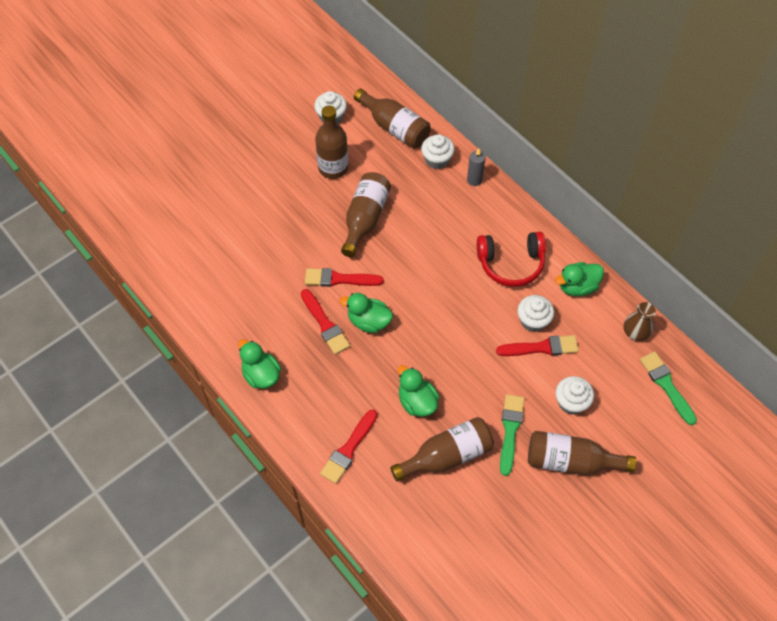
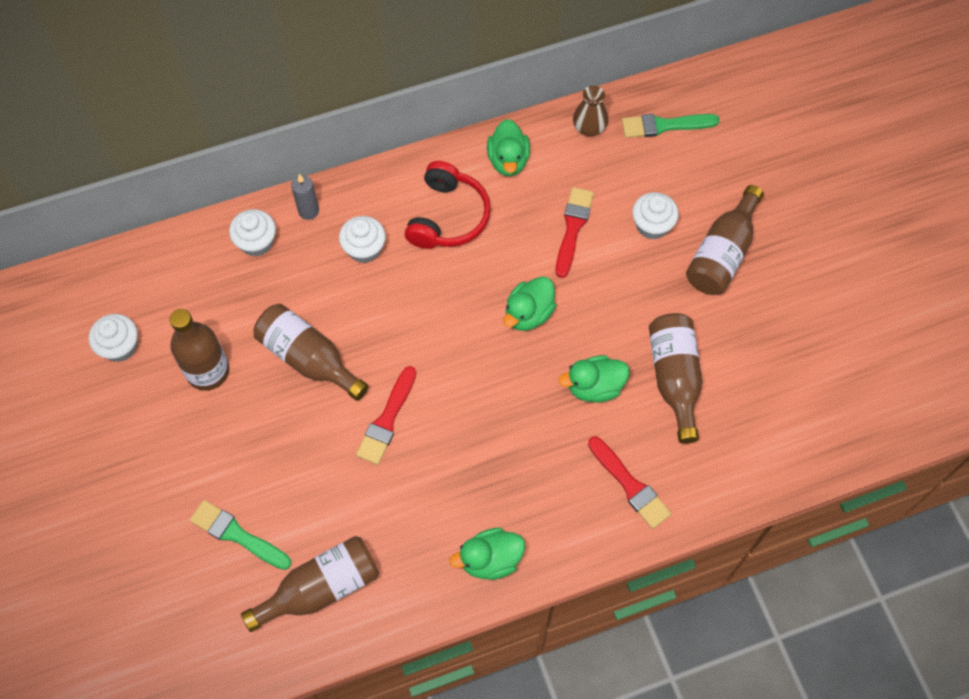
camera: 70 degrees left, 5 degrees up
red brush [301,289,350,355] -> none
green duck [340,293,393,333] -> green duck moved to [504,276,556,331]
brown bottle [354,88,431,149] -> brown bottle moved to [241,536,379,632]
green brush [500,394,525,476] -> green brush moved to [190,500,291,570]
white cupcake [517,295,554,332] -> white cupcake moved to [339,216,386,263]

